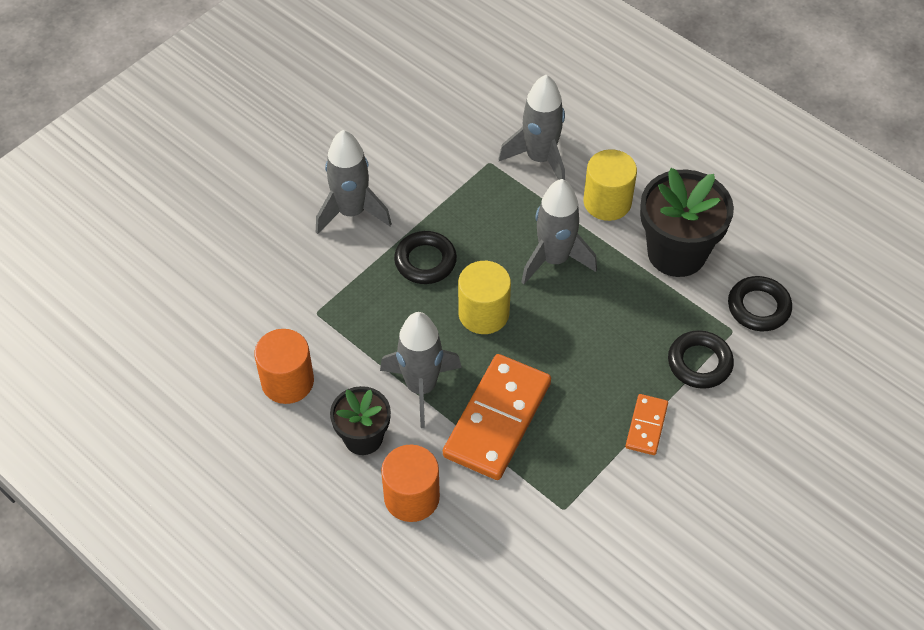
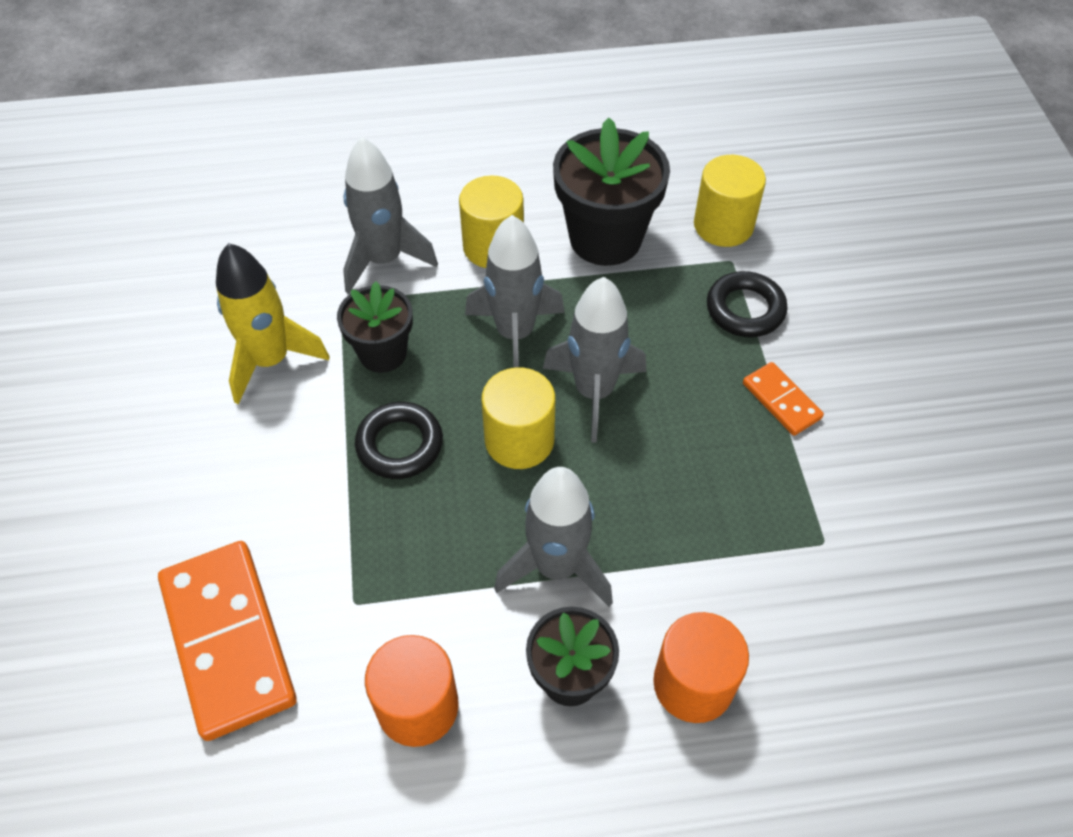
camera: 50 degrees left, 0 degrees up
grey rocket [316,130,392,234] -> grey rocket moved to [543,277,646,443]
orange domino [443,354,551,480] -> orange domino moved to [158,541,297,741]
black ring [728,276,792,331] -> yellow cylinder [694,155,766,247]
none -> yellow rocket [216,243,330,404]
none -> black flower pot [337,281,413,373]

